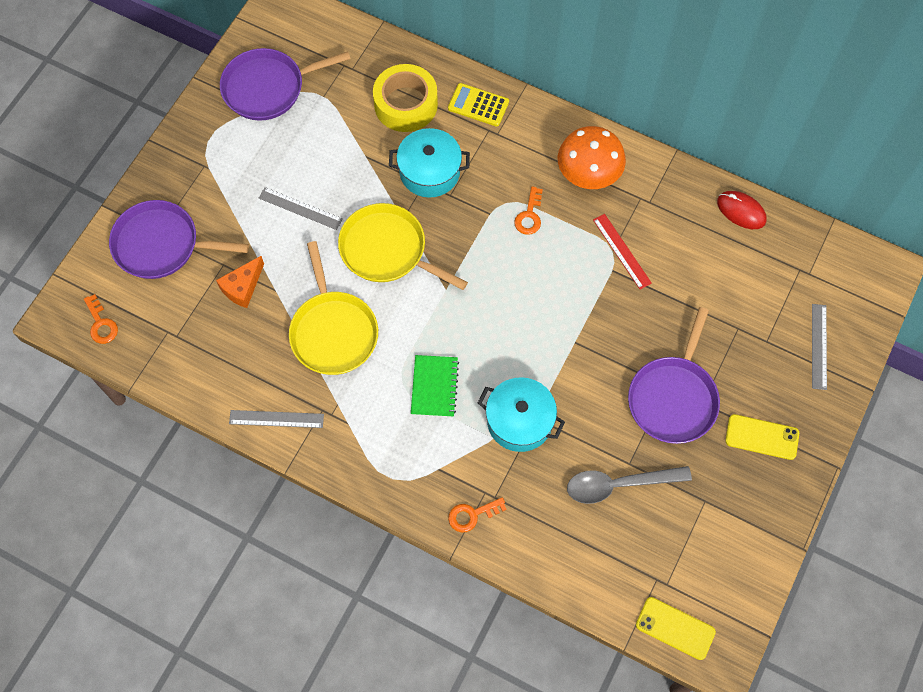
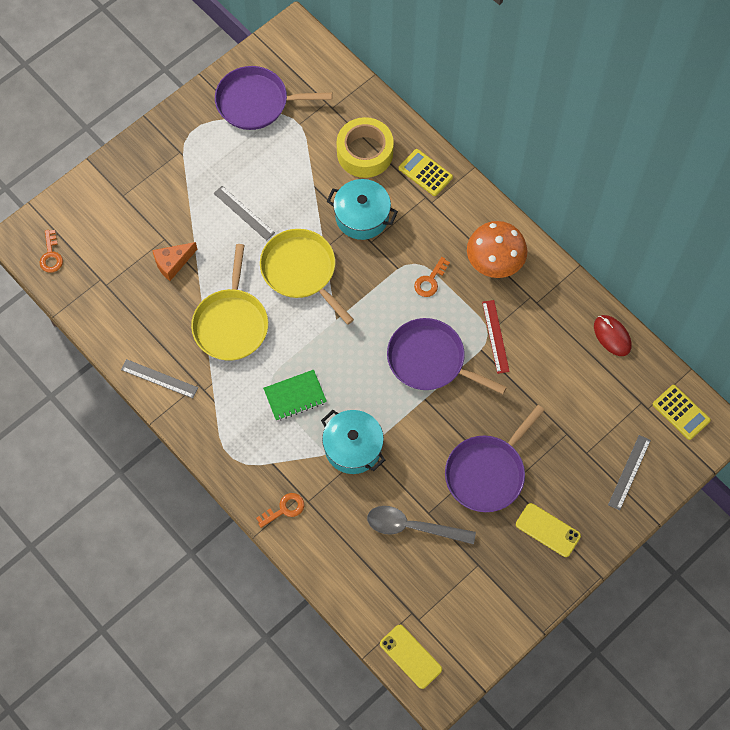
camera: 20 degrees right, 0 degrees up
purple pan [109,200,249,279] -> purple pan moved to [387,318,507,394]
green notebook [411,355,459,417] -> green notebook turned 45 degrees clockwise [263,370,327,421]
orange key [448,497,507,533] -> orange key turned 150 degrees clockwise [256,493,304,528]
none -> yellow calculator [653,385,711,440]

